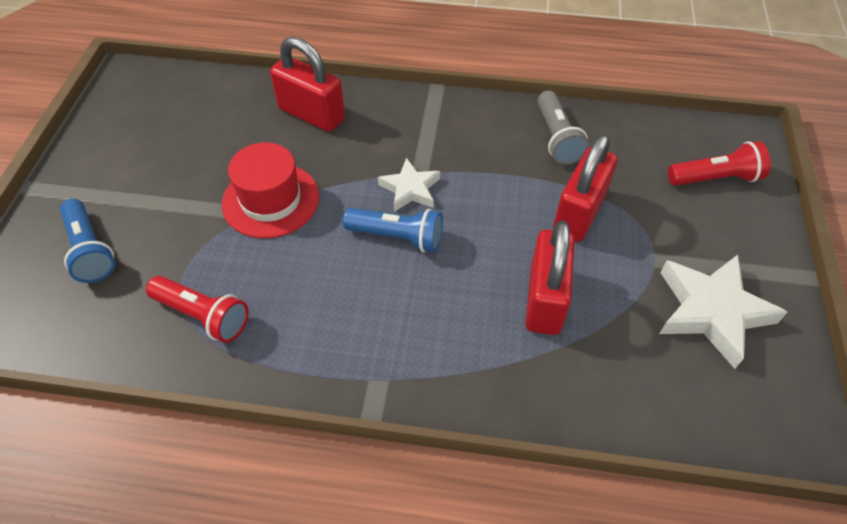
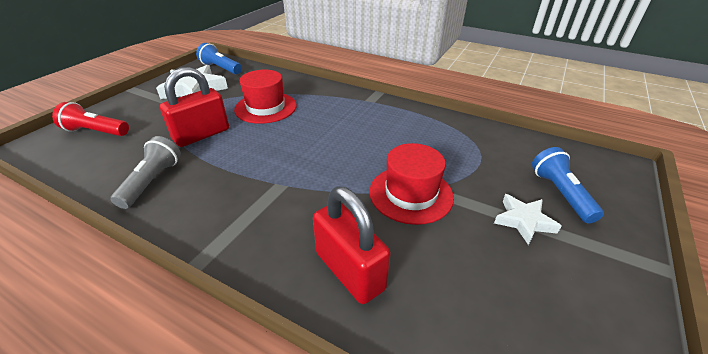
camera: 160 degrees left, 15 degrees down
red flashlight [146,276,249,343] -> none
blue flashlight [343,208,443,253] -> blue flashlight moved to [196,43,242,74]
white star [378,158,440,212] -> white star moved to [494,194,561,245]
red padlock [525,221,575,335] -> red hat [234,70,297,124]

